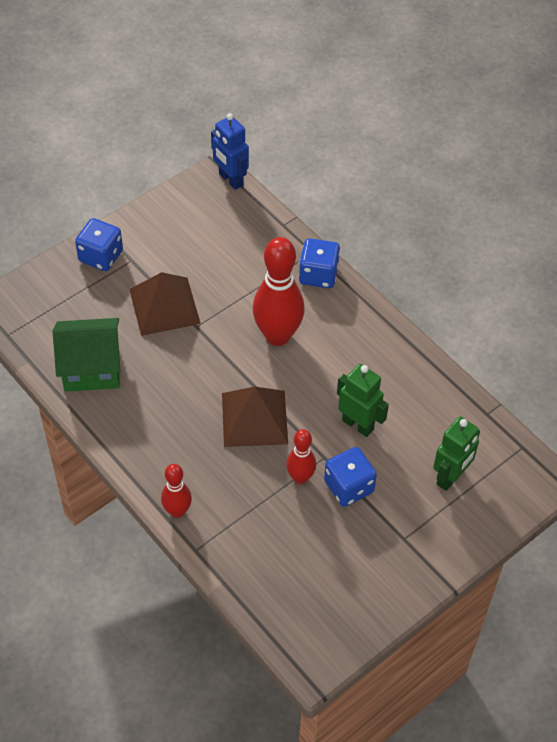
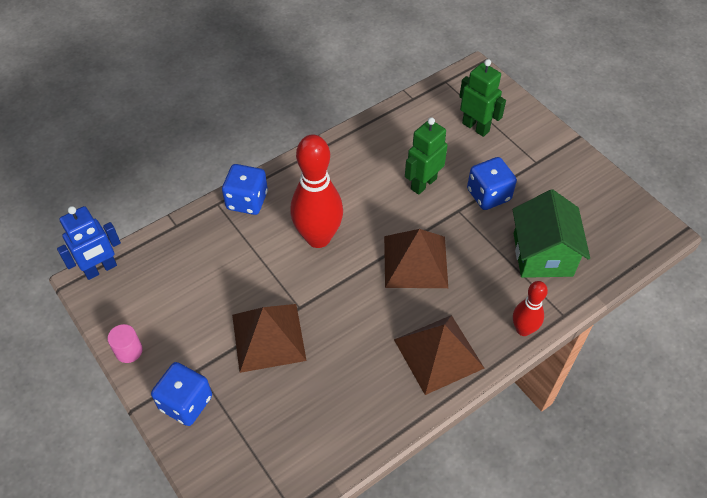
camera: 85 degrees left, 0 degrees up
green house [53,318,120,392] -> green house moved to [513,189,590,278]
red bowling pin [286,429,316,484] -> none
none -> pink cylinder [107,324,143,363]
none -> brown pyramid [394,315,484,395]

